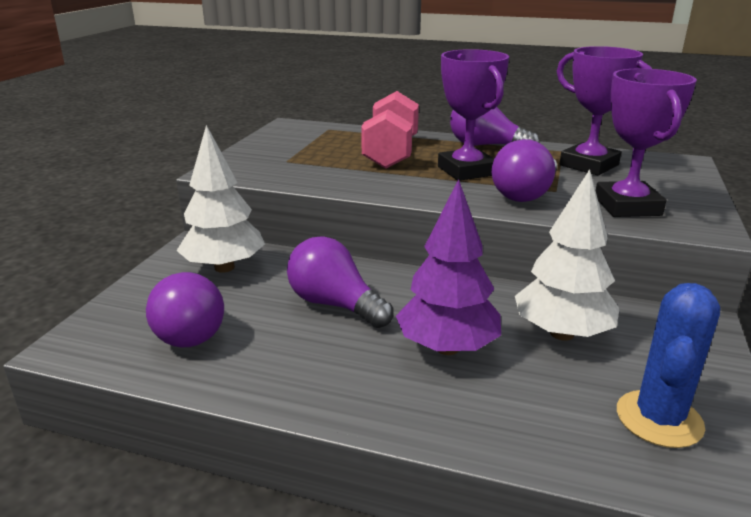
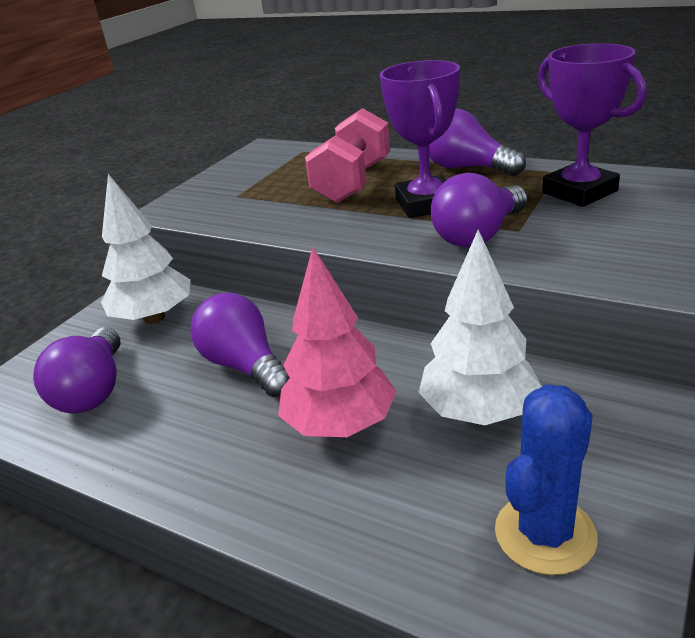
camera: 15 degrees right, 5 degrees up
purple tree [396,179,501,355] -> pink tree [278,247,397,437]
purple trophy [596,68,697,217] -> none

